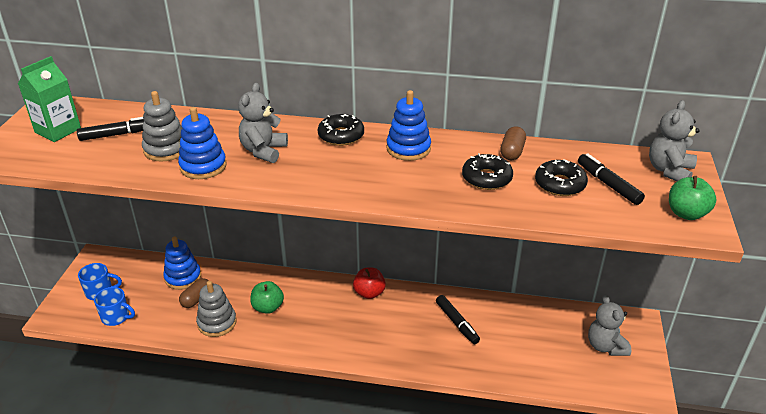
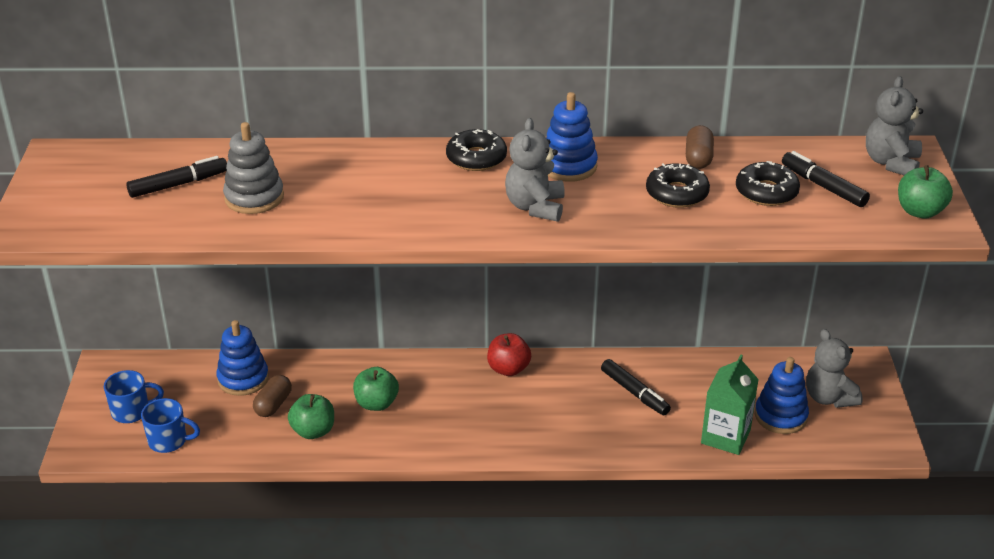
camera: 10 degrees left, 0 degrees up
green carton [18,56,81,142] -> green carton moved to [701,354,759,455]
blue stacking toy [178,107,226,179] -> blue stacking toy moved to [755,357,809,434]
grey stacking toy [196,281,236,337] -> green apple [288,394,334,439]
grey teddy bear [238,83,288,163] -> grey teddy bear moved to [505,118,565,222]

